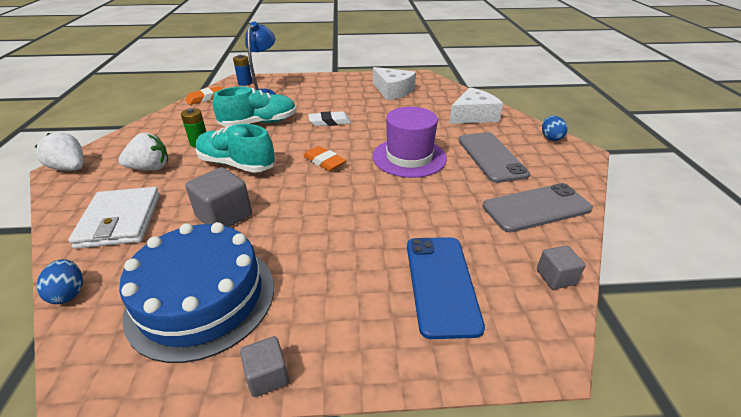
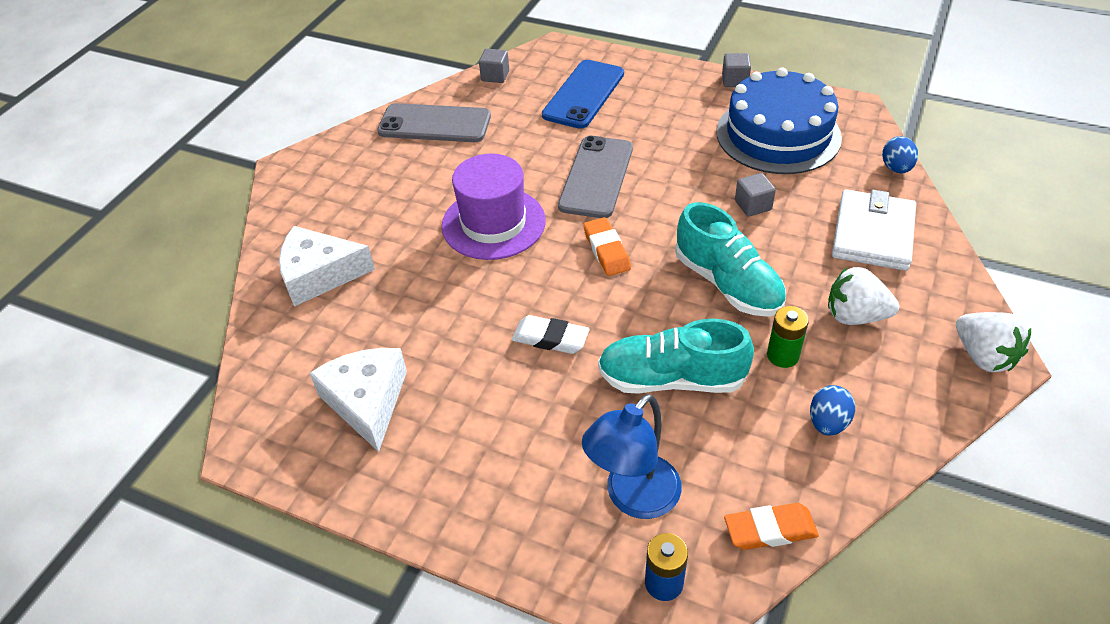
camera: 150 degrees left, 10 degrees up
grey cube [185,167,252,227] -> grey cube [735,173,776,217], size x0.59
grey phone [458,132,530,183] -> grey phone moved to [558,136,633,218]
blue egg [542,116,568,141] -> blue egg moved to [810,385,855,436]

